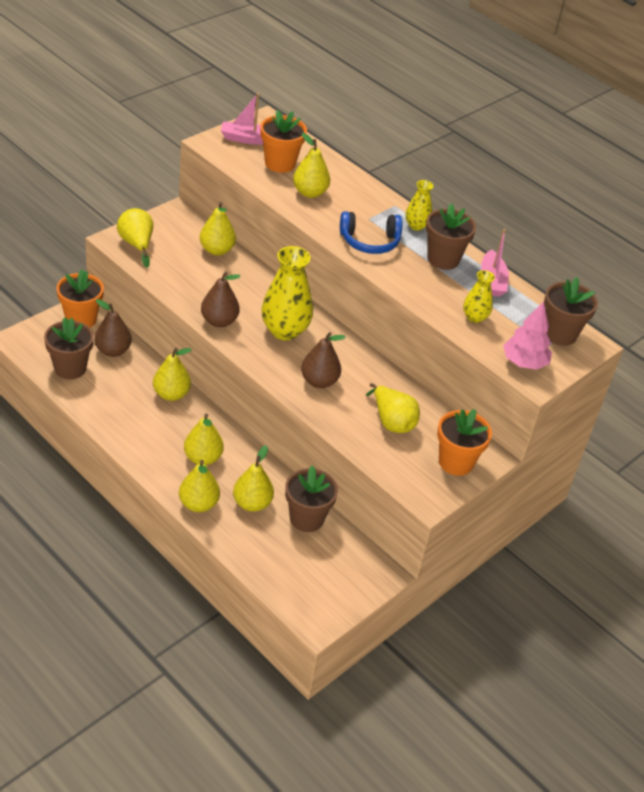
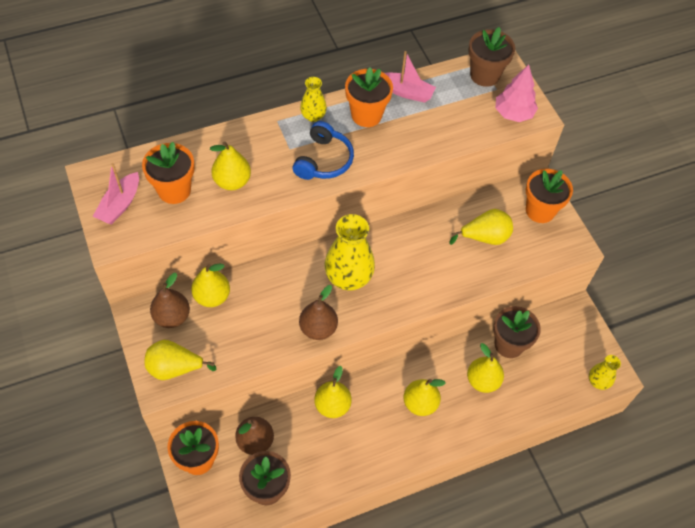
camera: 65 degrees left, 15 degrees up
yellow pear [179,460,220,512] -> none
brown pear [301,332,346,388] -> brown pear moved to [150,273,190,328]
brown flower pot [426,203,476,270] -> orange flower pot [345,67,393,127]
yellow vase [463,270,495,323] -> yellow vase moved to [589,355,621,390]

